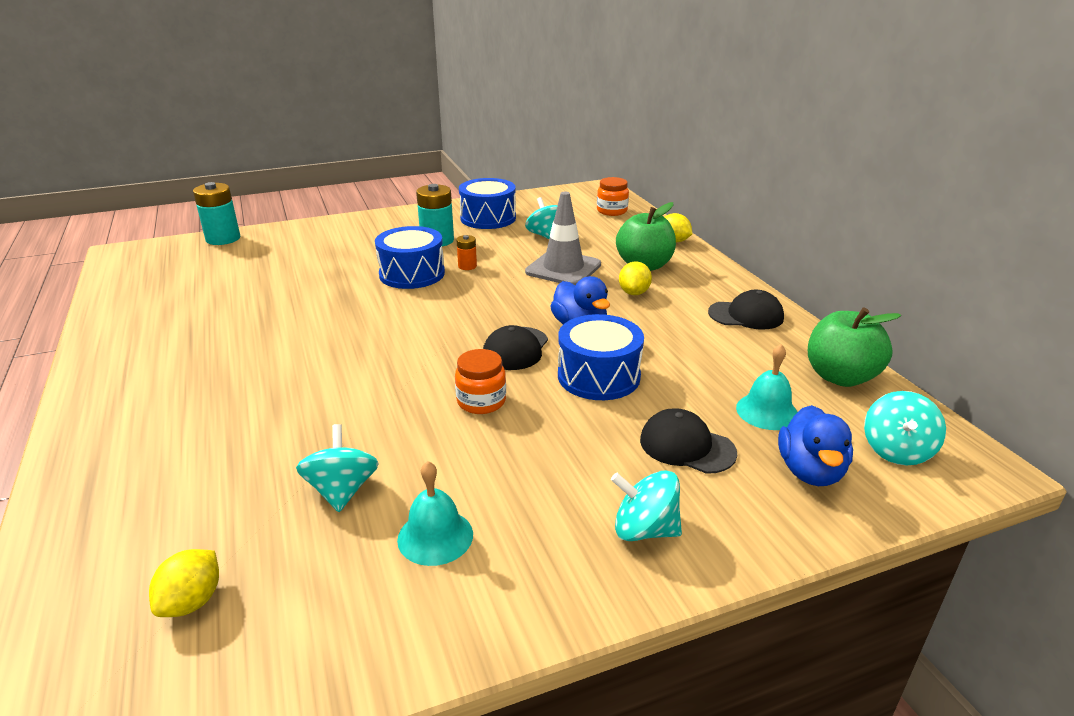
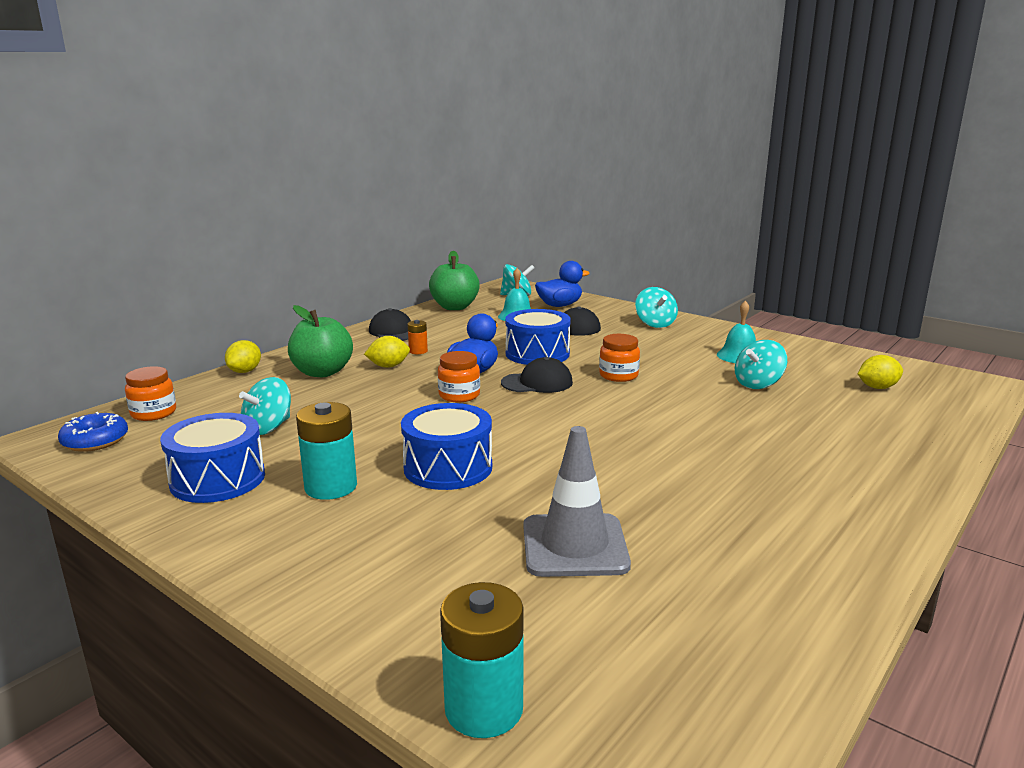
camera: 120 degrees left, 10 degrees down
orange battery [456,235,477,270] -> orange battery moved to [407,320,428,354]
grey traffic cone [525,191,601,285] -> grey traffic cone moved to [523,426,631,577]
none -> blue donut [58,412,128,452]
none -> orange jar [438,351,480,402]

